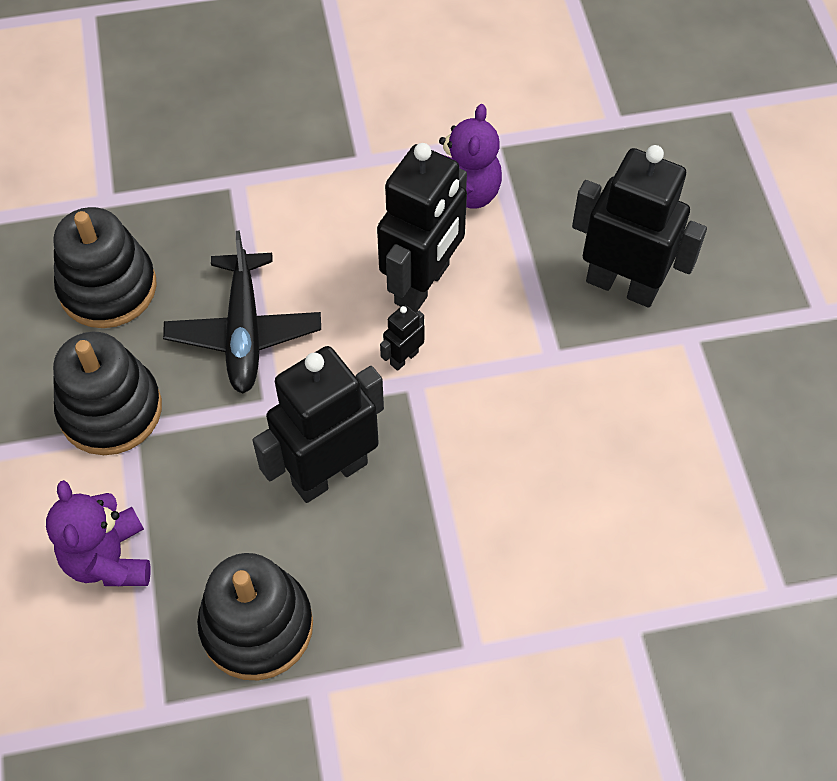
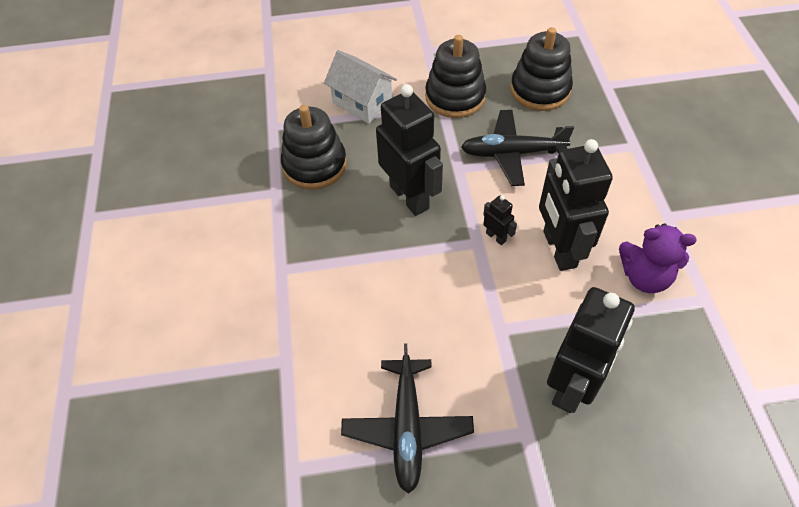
camera: 95 degrees right, 5 degrees down
purple teddy bear [46,480,151,586] -> white house [324,50,397,124]
black robot [377,143,467,312] -> black robot turned 45 degrees clockwise [539,139,613,271]
none -> black plane [341,343,474,494]

